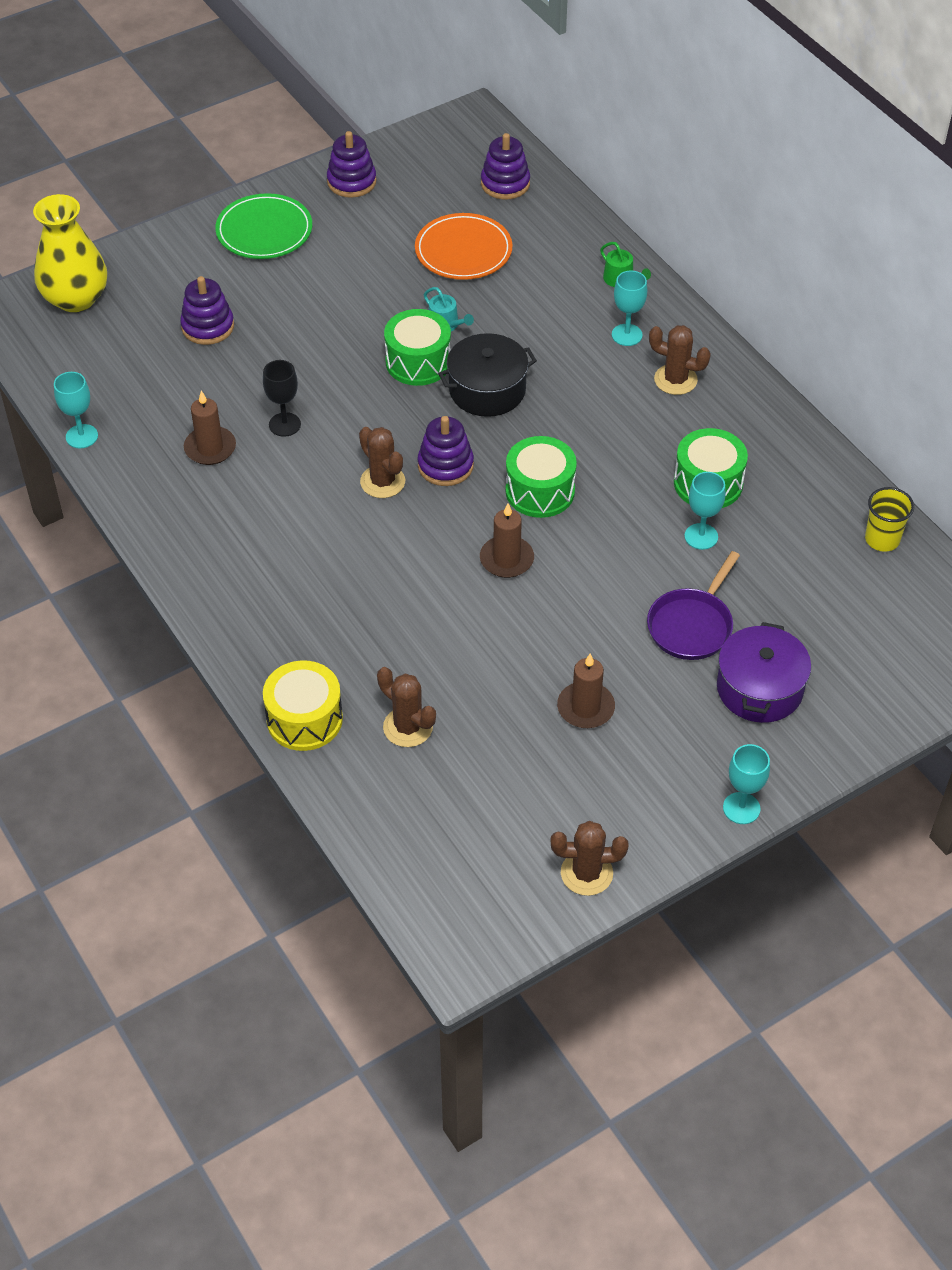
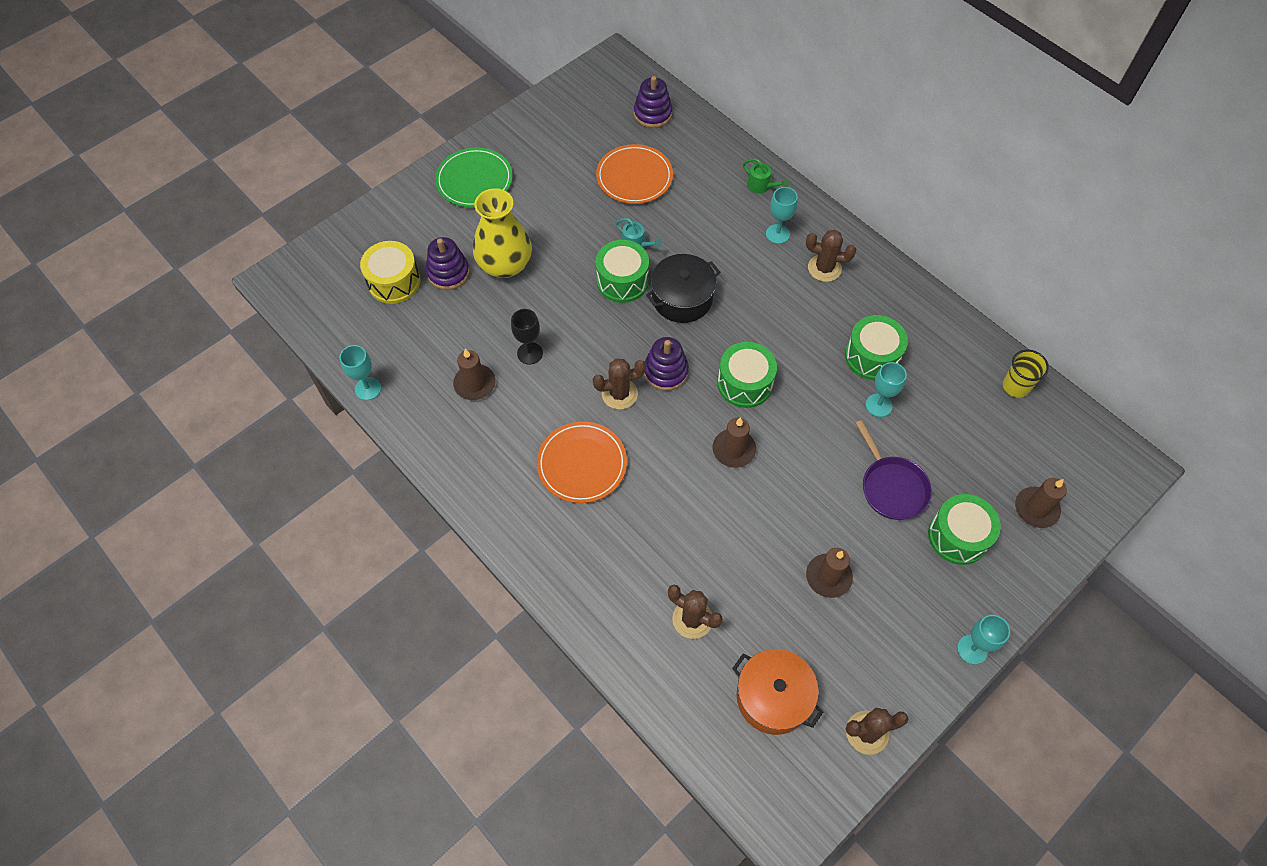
camera: 10 degrees left, 10 degrees up
yellow vase [33,194,107,312] -> yellow vase moved to [473,188,532,278]
yellow drum [263,660,343,751] -> yellow drum moved to [360,241,420,304]
purple stacking toy [327,131,377,198] -> none
brown cactus [359,427,405,498] -> brown cactus turned 60 degrees counterclockwise [593,358,646,409]
purple pan [647,551,740,660] -> purple pan turned 45 degrees counterclockwise [855,420,932,520]
purple pot [717,622,811,723] -> green drum [928,494,1001,565]
none -> orange plate [537,422,627,503]
none -> orange pot [732,649,823,735]
none -> brown candle [1015,478,1067,528]

